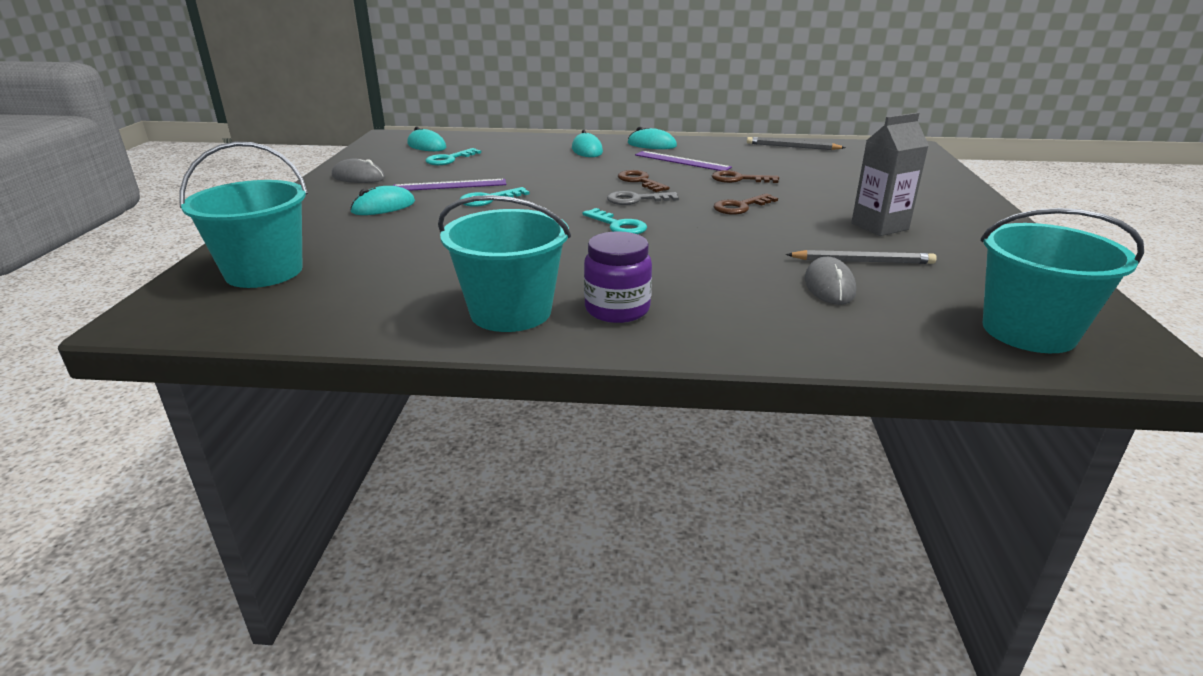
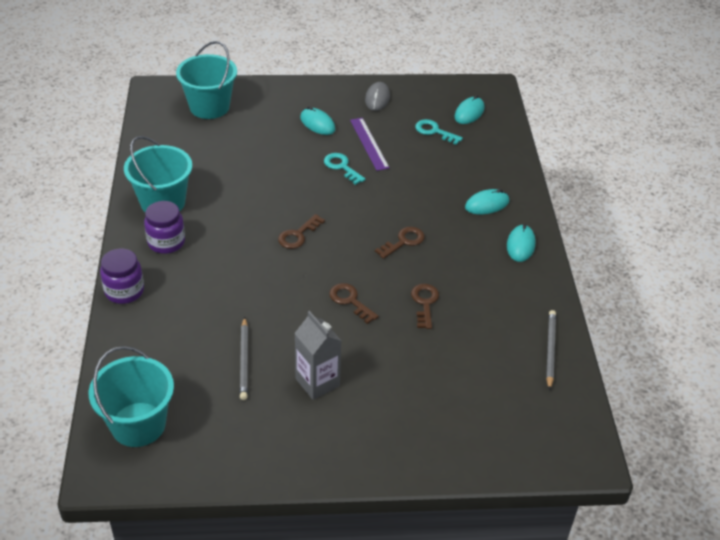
camera: 80 degrees right, 15 degrees up
turquoise key [582,208,647,234] -> brown key [278,214,325,249]
grey key [607,191,679,205] -> none
purple ruler [635,151,732,171] -> none
grey mouse [805,257,856,305] -> none
none -> purple jar [100,249,144,304]

